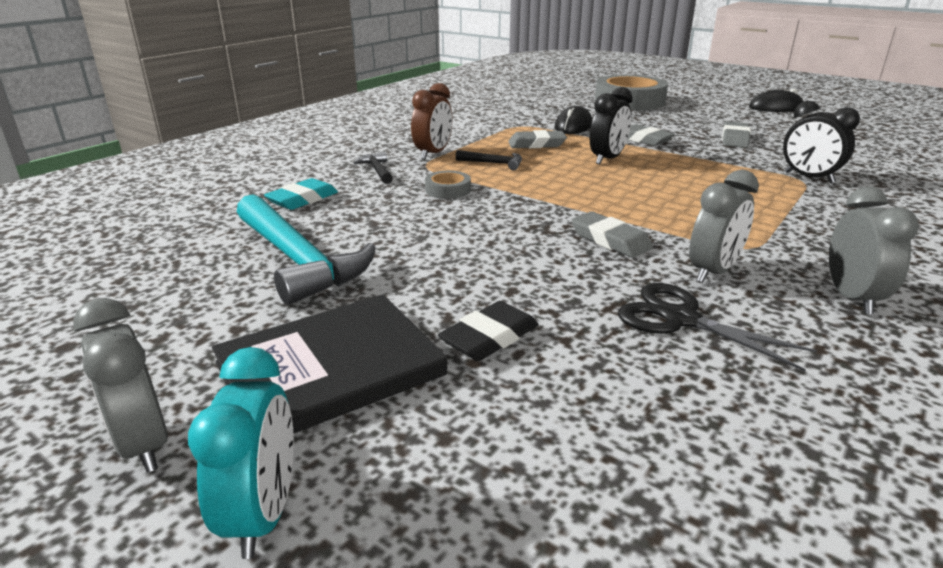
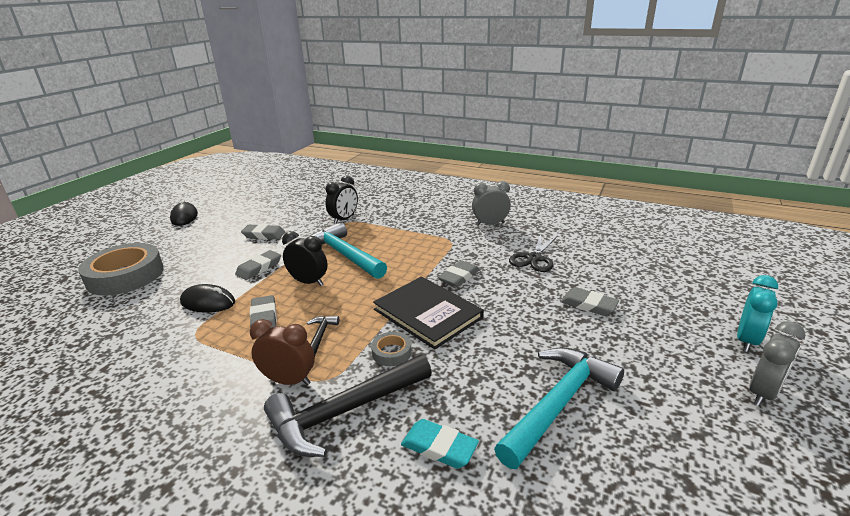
camera: 100 degrees left, 0 degrees up
turquoise clock [188,347,294,559] -> turquoise clock turned 135 degrees clockwise [737,275,778,352]
black book [212,294,447,434] -> black book moved to [373,276,484,349]
black hammer [353,152,393,184] -> black hammer [264,355,432,457], size x2.21
black eraser [438,301,539,361] -> grey eraser [561,287,619,316]
grey clock [689,170,759,283] -> none
none -> turquoise hammer [309,222,387,279]

